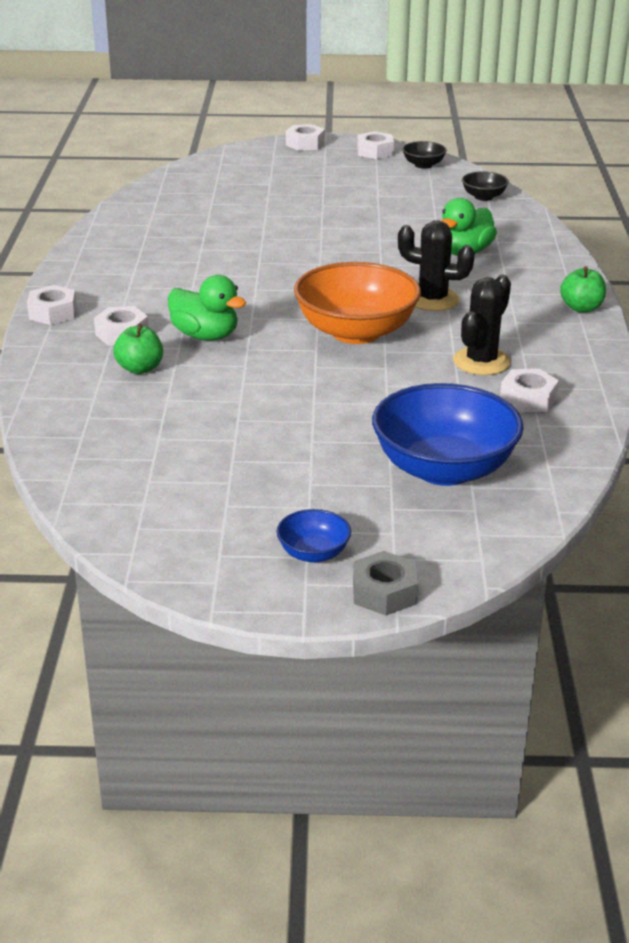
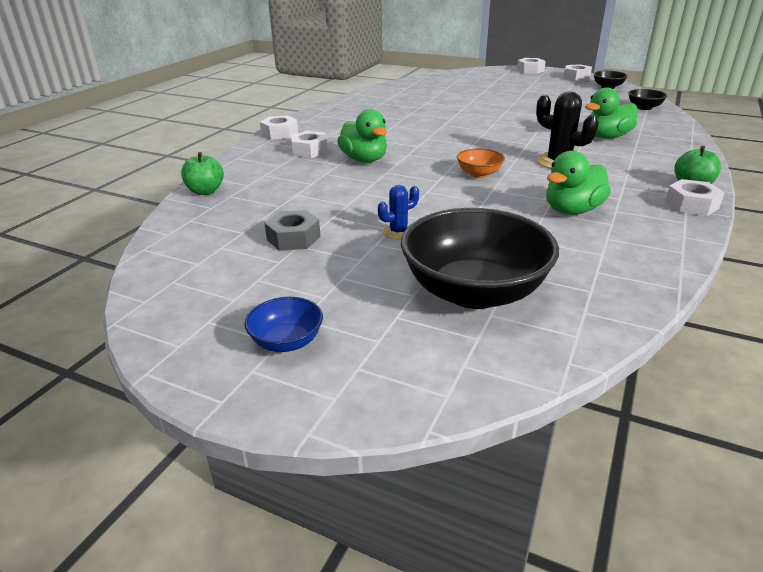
camera: 25 degrees right, 0 degrees up
green apple [113,324,163,374] -> green apple moved to [181,152,224,195]
orange bowl [294,262,421,344] -> orange bowl [457,148,505,178], size x0.46
grey nut [353,551,418,616] -> grey nut moved to [264,210,321,251]
blue bowl [372,383,524,486] -> black bowl [401,208,559,309]
black cactus [453,275,511,375] -> green duck [546,151,611,215]
white nut [500,369,559,412] -> white nut moved to [665,179,725,216]
none -> blue cactus [378,185,419,239]

